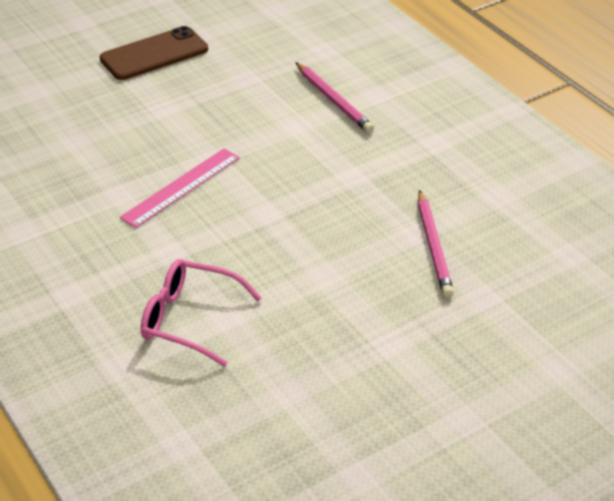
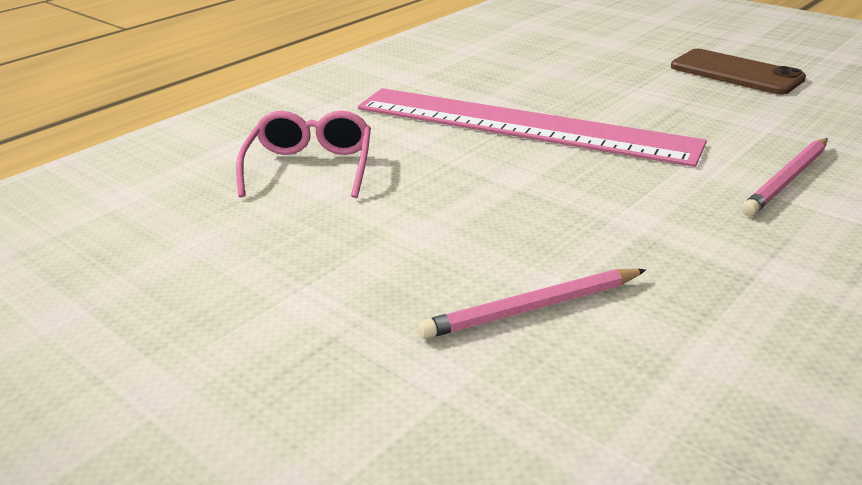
camera: 75 degrees right, 10 degrees down
pink ruler [120,149,240,228] -> pink ruler [358,88,707,167], size x2.05

